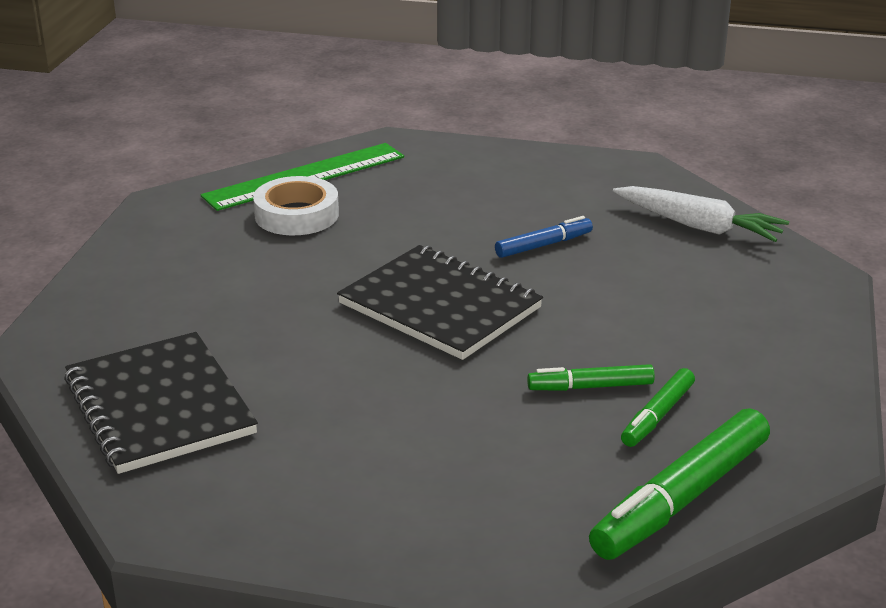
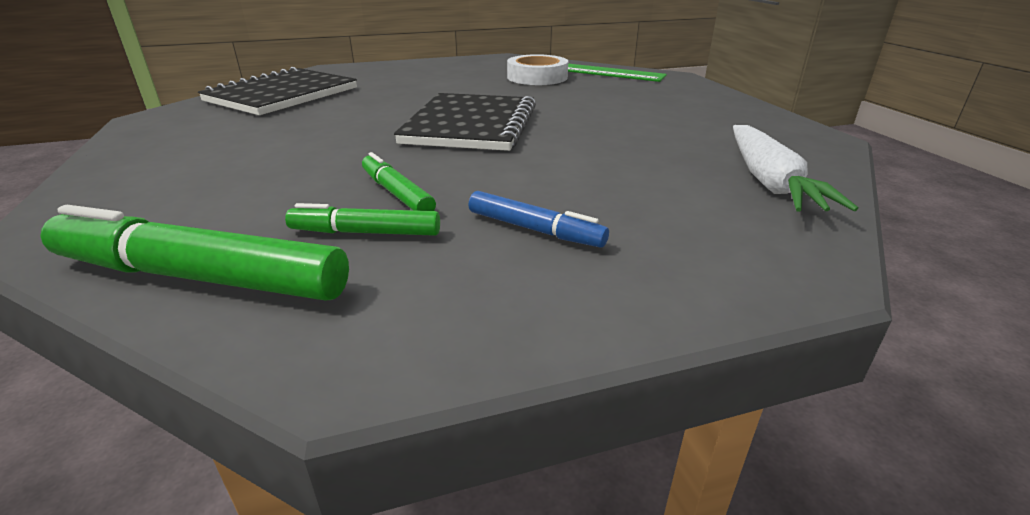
camera: 60 degrees right, 0 degrees up
blue marker [495,216,593,258] -> blue marker moved to [468,191,609,248]

